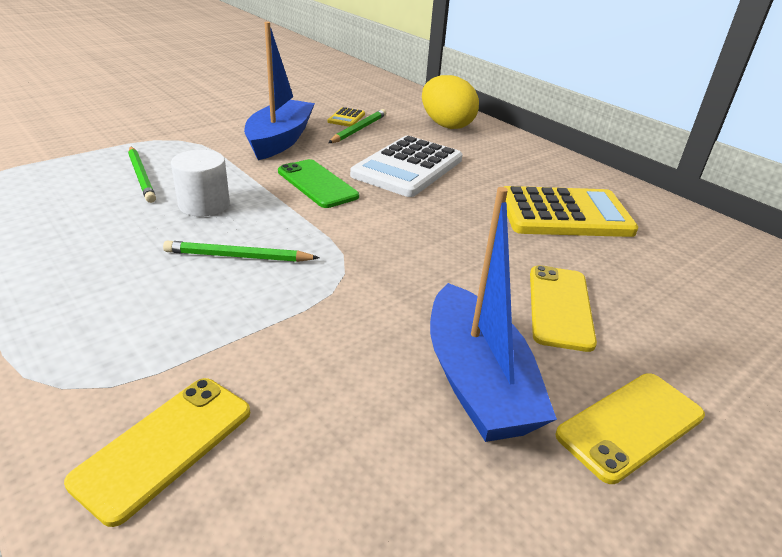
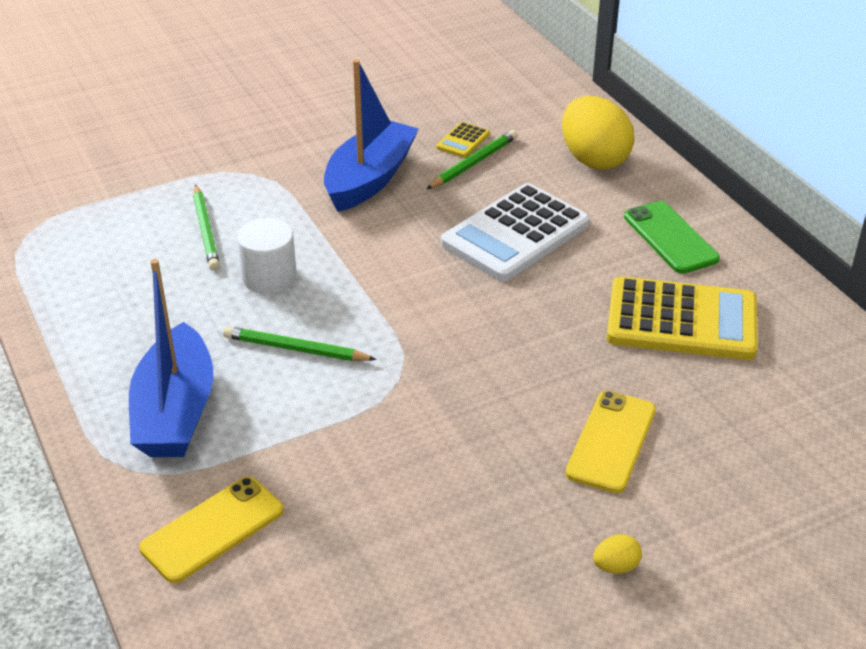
camera: 15 degrees right, 5 degrees up
green phone [278,159,359,208] -> green phone moved to [624,201,720,273]
blue boat [430,187,557,442] -> blue boat moved to [129,259,213,457]
yellow phone [555,373,705,484] -> yellow egg [593,534,642,574]

